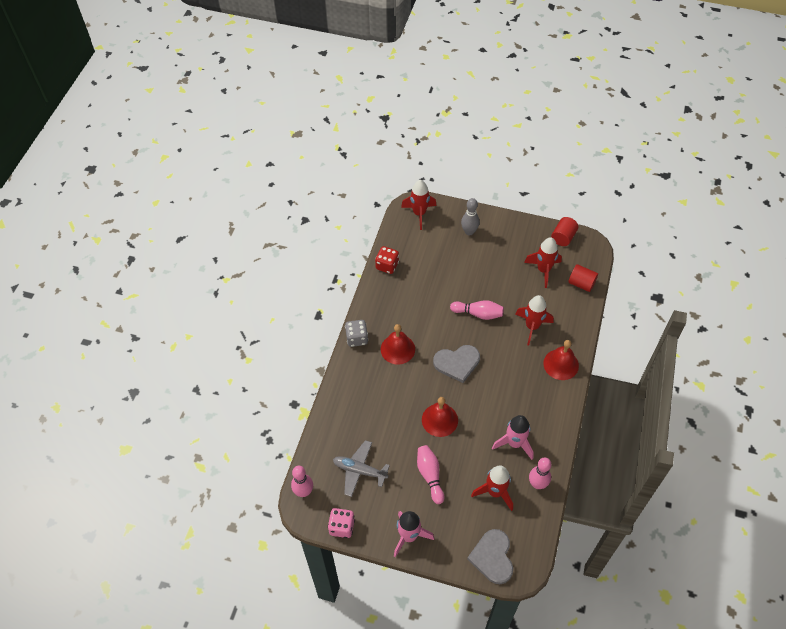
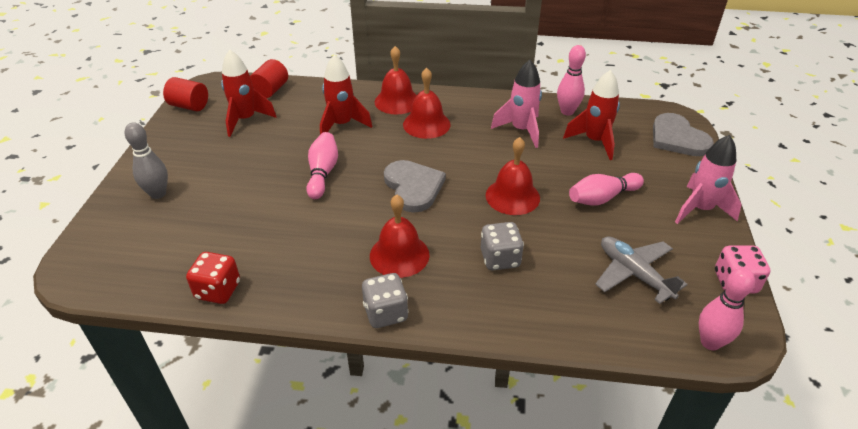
camera: 100 degrees left, 15 degrees down
grey plane [333,440,390,497] -> grey plane turned 135 degrees clockwise [595,237,688,304]
red rocket [401,180,437,230] -> none
grey heart [467,529,513,584] -> grey heart turned 75 degrees clockwise [653,113,714,156]
none -> red bell [403,68,451,139]
none -> grey dice [481,222,524,270]

